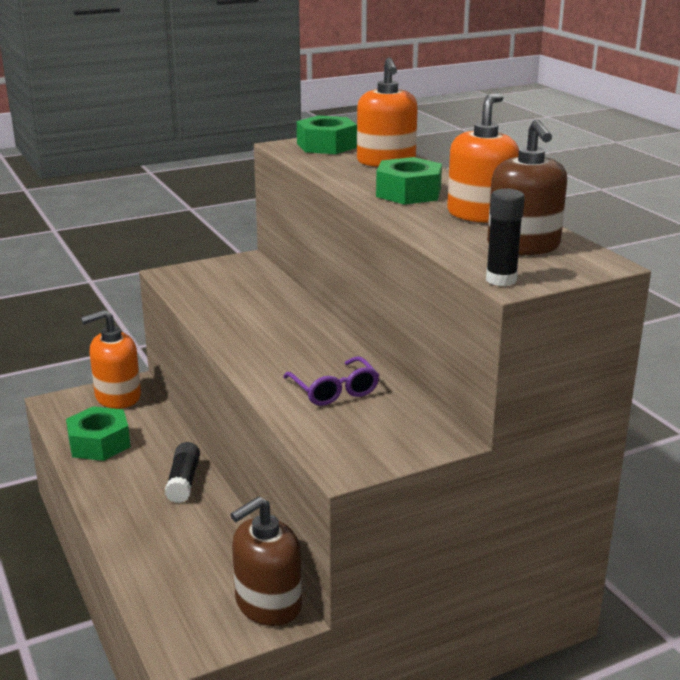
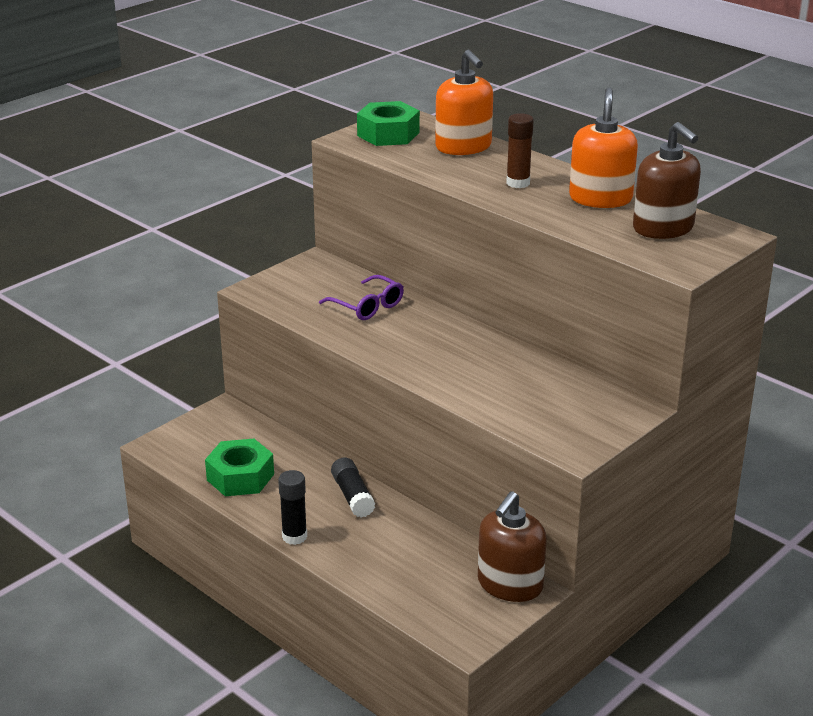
camera: 20 degrees left, 5 degrees up
orange soap dispenser [81,310,141,409] -> none
purple glasses [283,356,379,406] -> purple glasses moved to [319,275,404,320]
green nut [376,157,442,205] -> brown glue stick [506,113,534,188]
black glue stick [486,189,525,286] -> black glue stick moved to [278,470,307,545]

